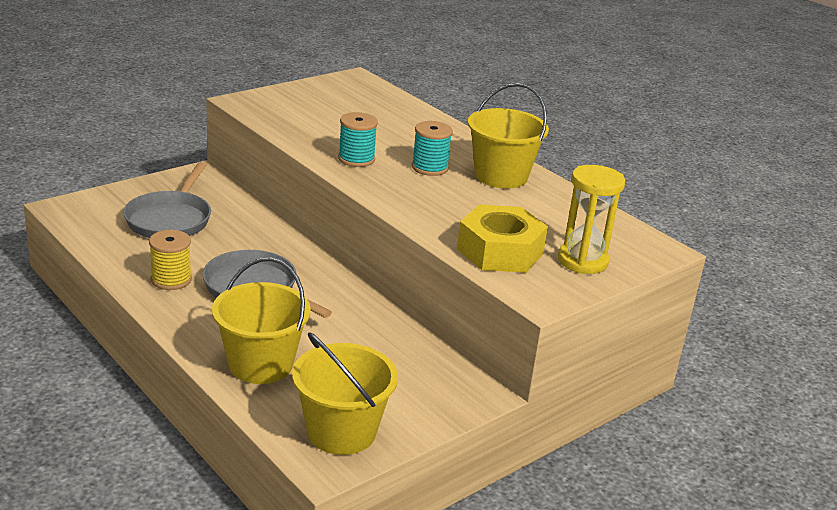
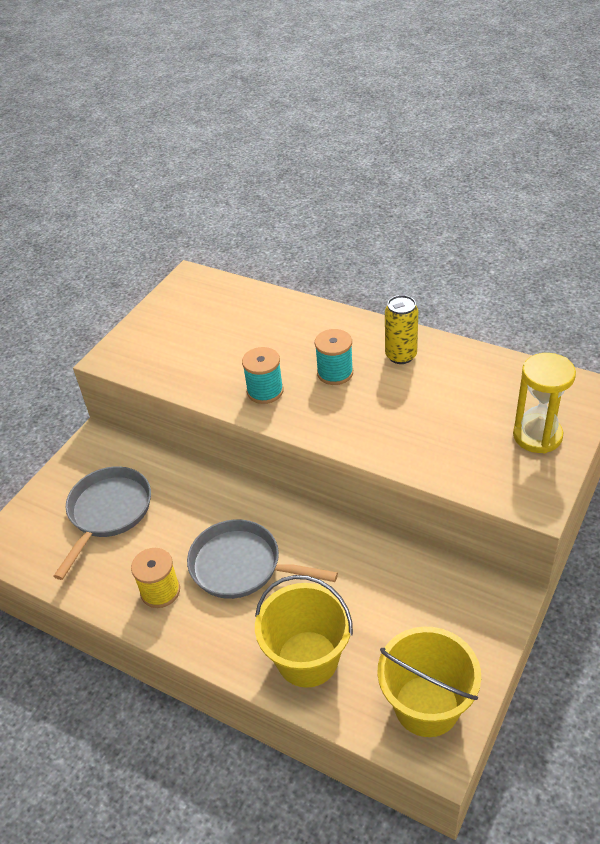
camera: 15 degrees left, 15 degrees up
grey pan [123,162,211,238] -> grey pan turned 150 degrees counterclockwise [53,466,151,580]
yellow nut [457,205,548,273] -> none
yellow bucket [468,83,549,188] -> yellow can [385,295,418,364]

